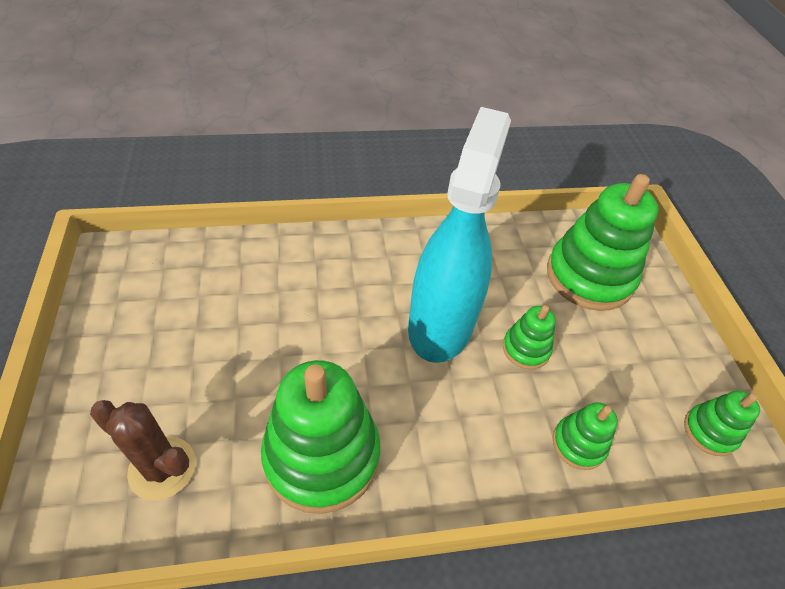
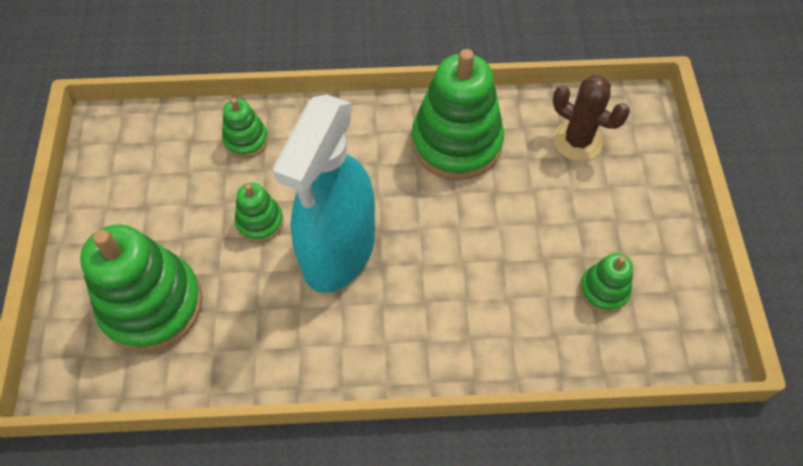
camera: 170 degrees left, 10 degrees up
green stacking toy [684,390,760,456] -> green stacking toy moved to [580,253,633,313]

